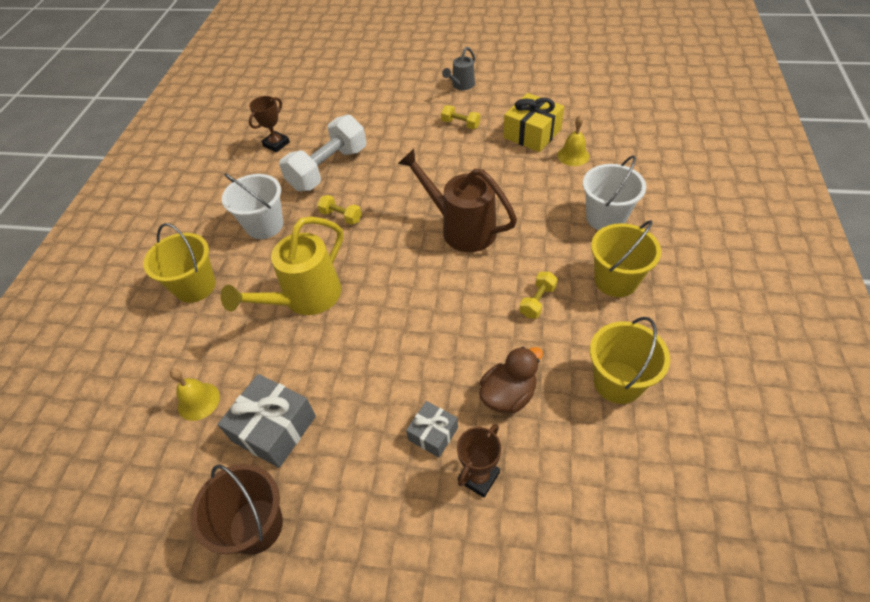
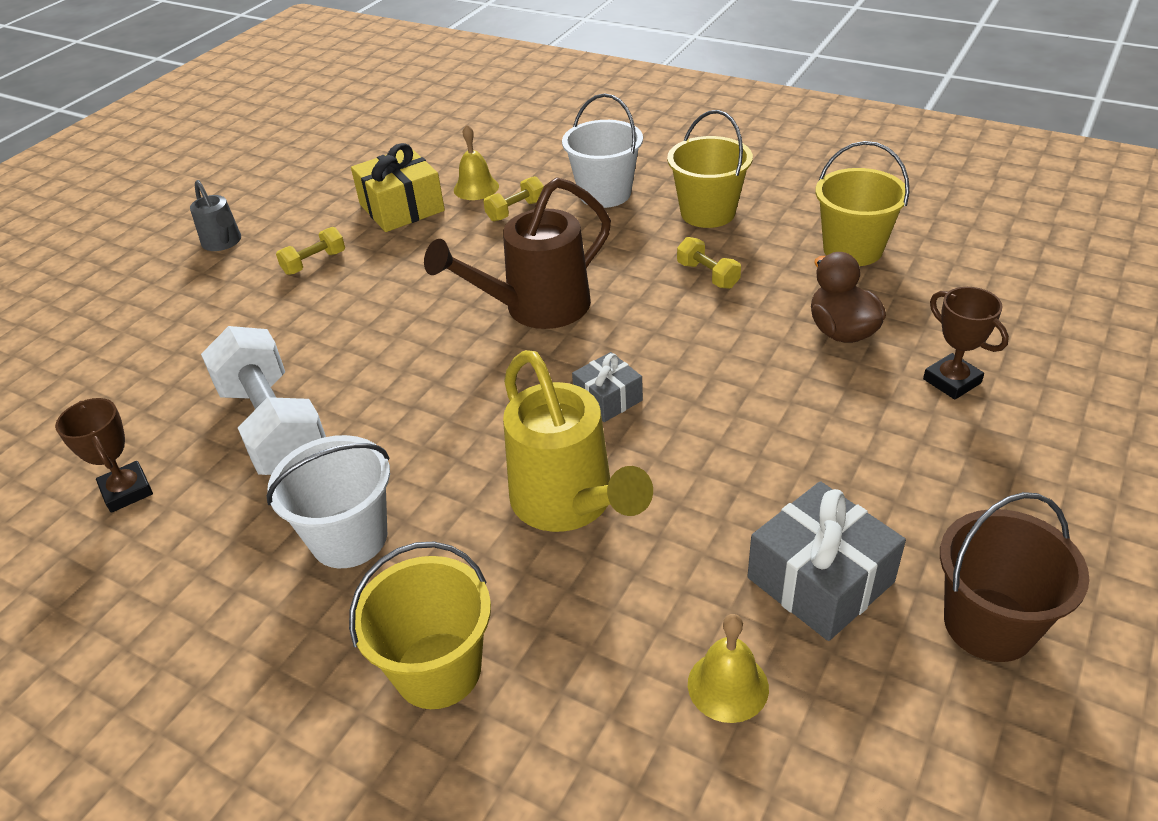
camera: 70 degrees left, 10 degrees down
yellow dumbbell [317,195,362,225] -> yellow dumbbell moved to [483,176,544,221]
grey gift [406,401,458,458] -> grey gift moved to [572,352,643,422]

